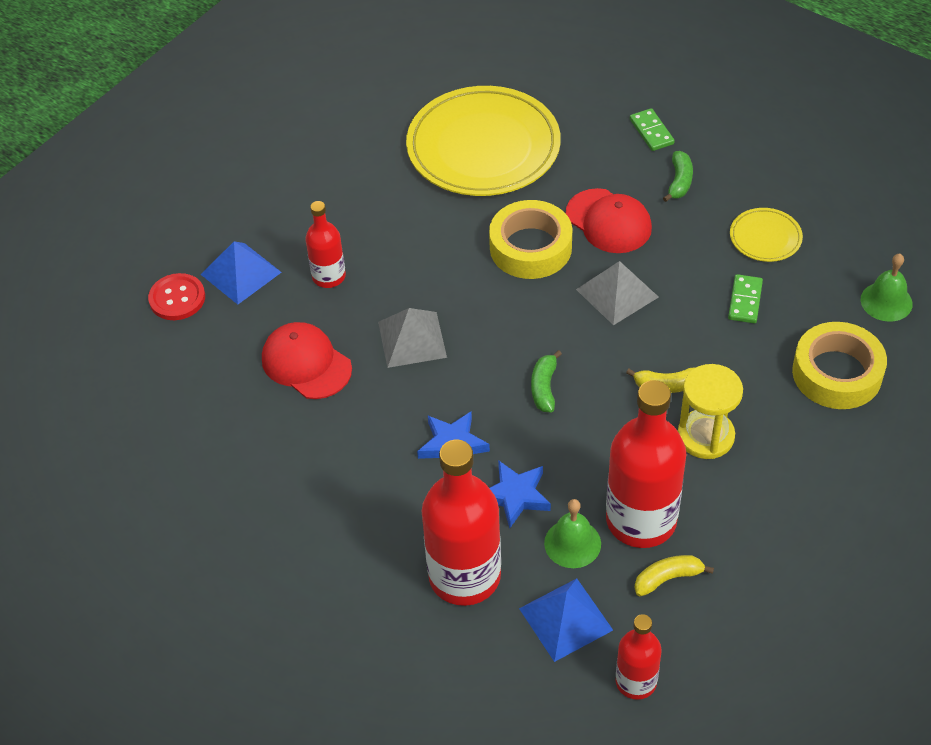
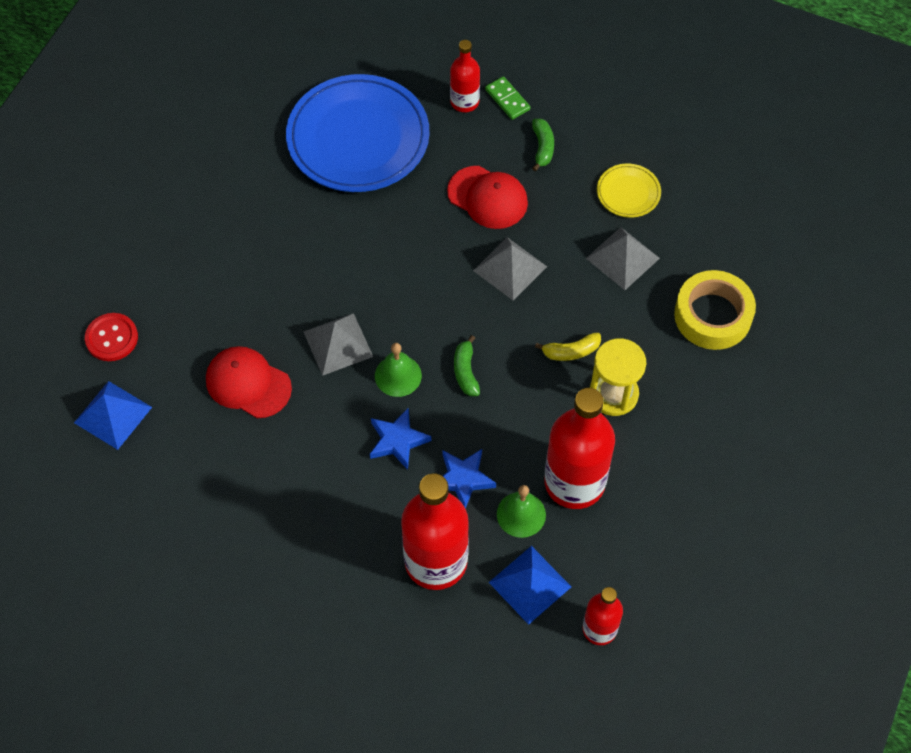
camera: 15 degrees left, 10 degrees up
blue pyramid [201,241,282,305] -> blue pyramid moved to [74,381,152,450]
red bottle [305,201,346,288] -> red bottle moved to [450,40,480,112]
yellow plate [406,86,561,196] -> blue plate [286,74,429,192]
yellow tape [489,200,572,279] -> none
yellow banana [634,555,714,596] -> none
green domino [728,274,763,323] -> grey pyramid [586,227,660,290]
green bell [861,254,913,322] -> green bell moved to [375,343,422,397]

